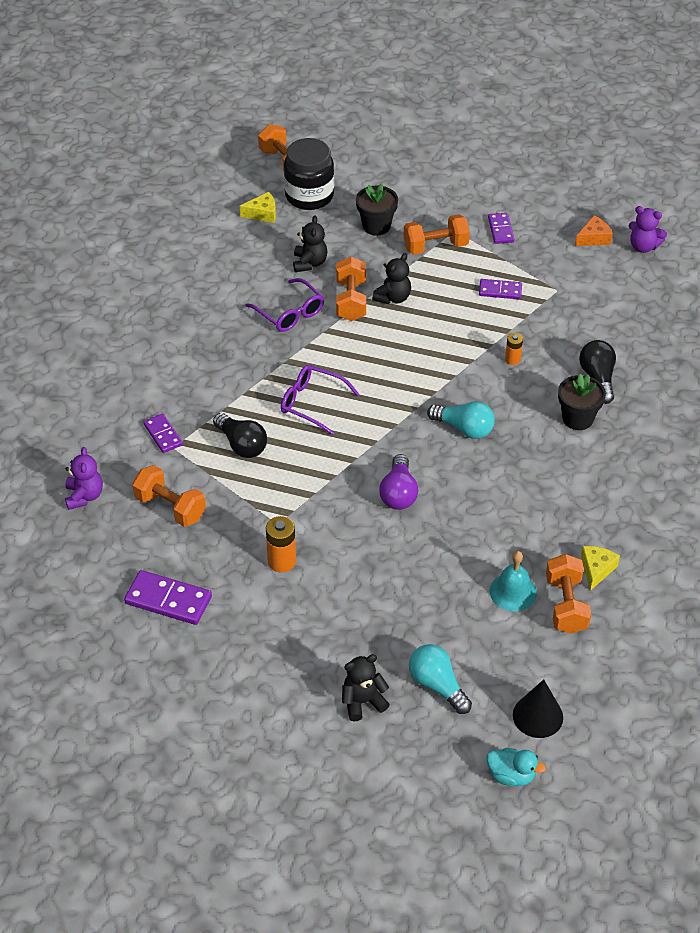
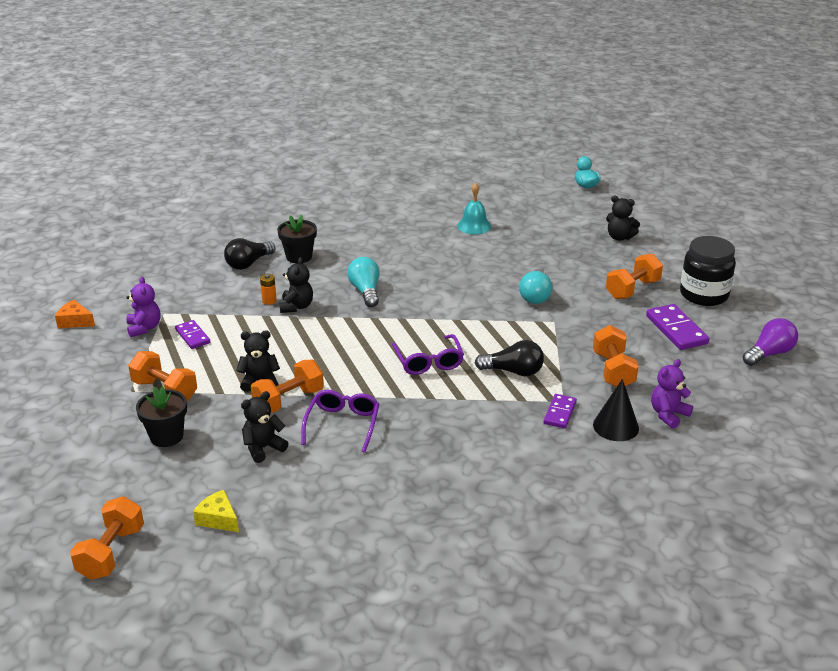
camera: 130 degrees left, 15 degrees down
black light bulb [213,413,267,458] -> black light bulb turned 90 degrees clockwise [475,340,544,376]
orange battery [266,516,296,573] -> none
black jar [284,138,334,210] -> black jar moved to [680,236,736,306]
purple light bulb [379,454,418,510] -> purple light bulb moved to [743,318,798,366]
turquoise light bulb [409,644,472,714] -> turquoise light bulb moved to [519,268,552,304]
purple domino [488,213,514,244] -> none
black cone [513,679,563,738] -> black cone moved to [593,379,639,441]
orange dumbbell [546,554,591,634] -> orange dumbbell moved to [606,253,663,299]
yellow cheese [581,546,620,591] -> none
purple teddy bear [629,206,667,253] -> purple teddy bear moved to [127,277,160,337]
none -> black teddy bear [279,257,313,313]

